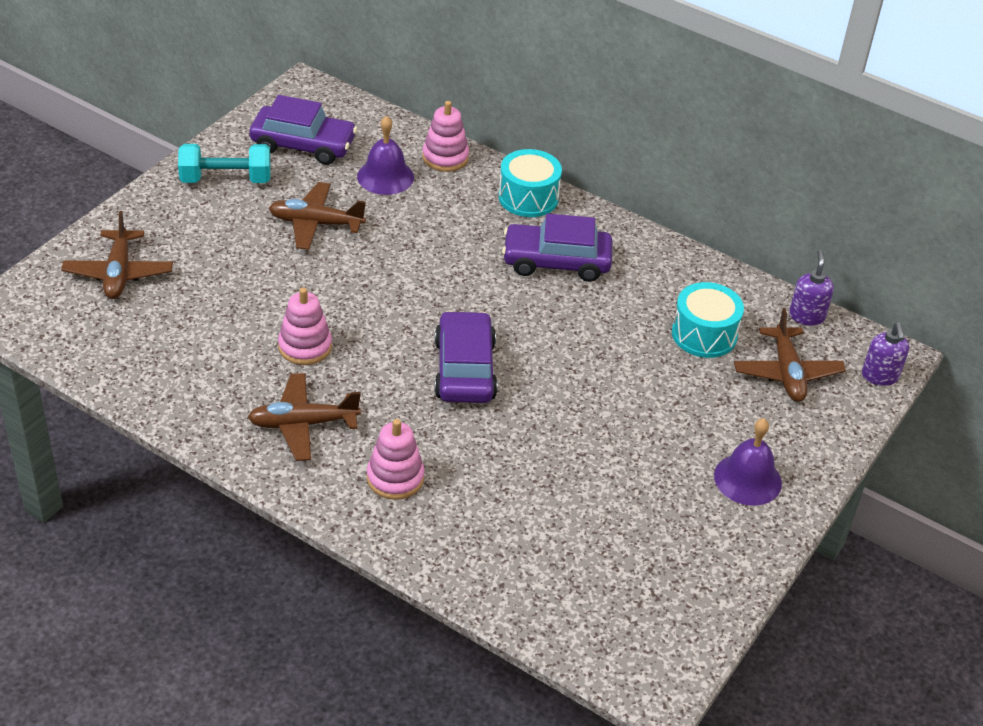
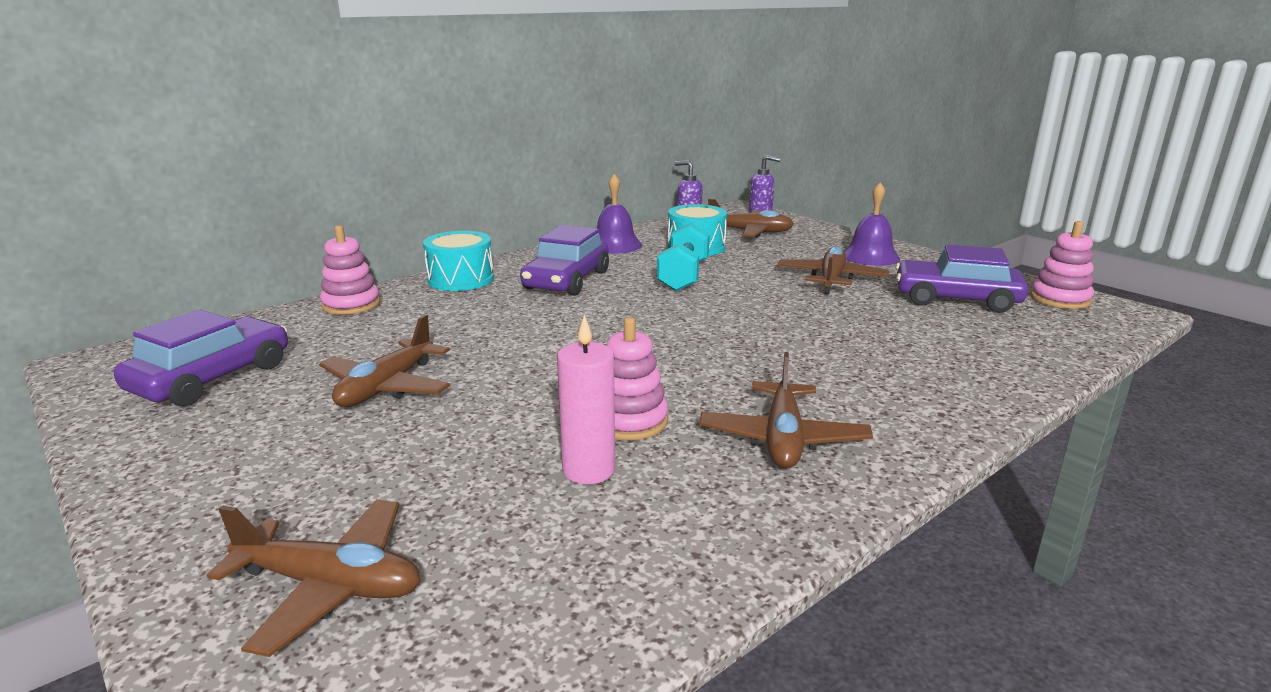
camera: 70 degrees left, 20 degrees down
turquoise dumbbell [178,144,271,183] -> turquoise dumbbell moved to [657,223,710,291]
purple bell [357,116,414,195] -> purple bell moved to [597,174,642,254]
pink stacking toy [367,419,425,500] -> pink stacking toy moved to [1031,221,1094,309]
purple car [434,310,498,403] -> purple car moved to [896,244,1028,313]
none -> pink candle [557,315,615,484]
none -> brown plane [777,246,889,294]

